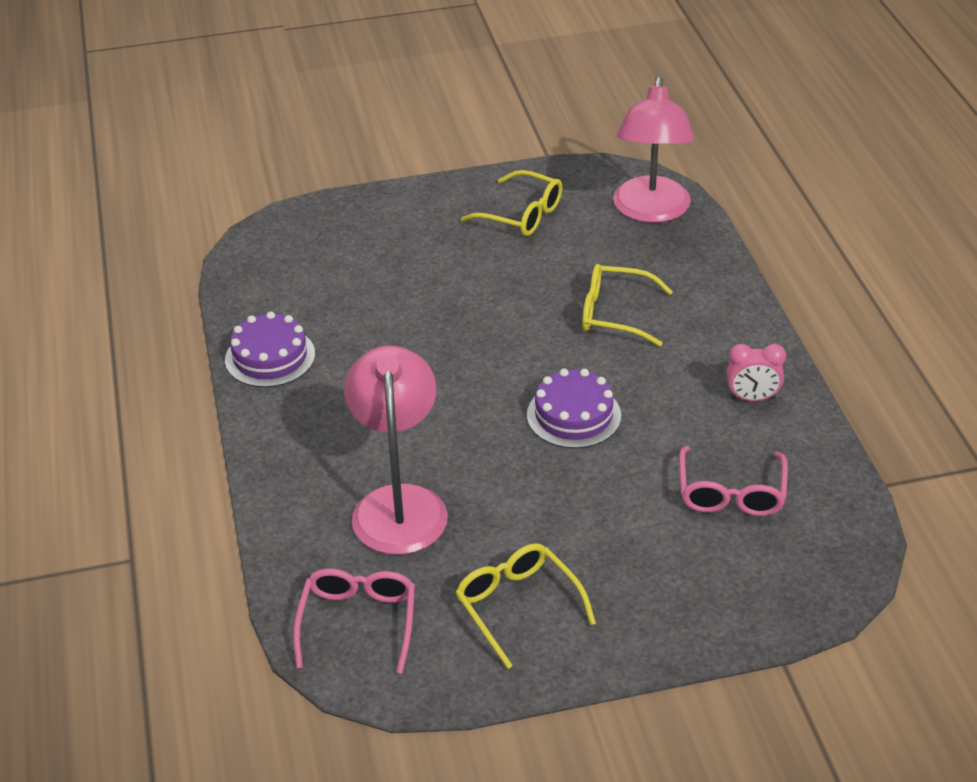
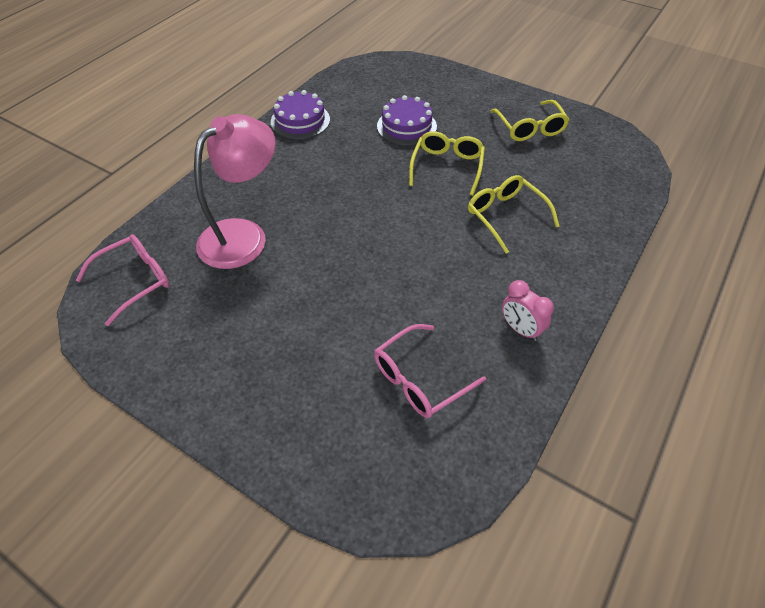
camera: 45 degrees right, 10 degrees up
yellow glasses [455,543,596,669] -> yellow glasses moved to [409,131,485,196]
purple cake [527,368,621,449] -> purple cake moved to [377,95,437,145]
pink lamp [613,77,694,223] -> none

